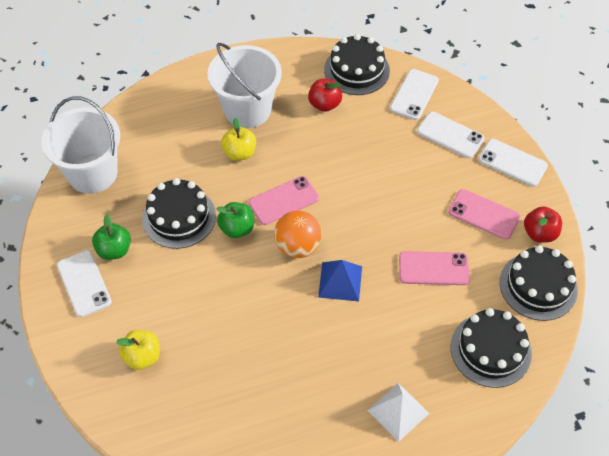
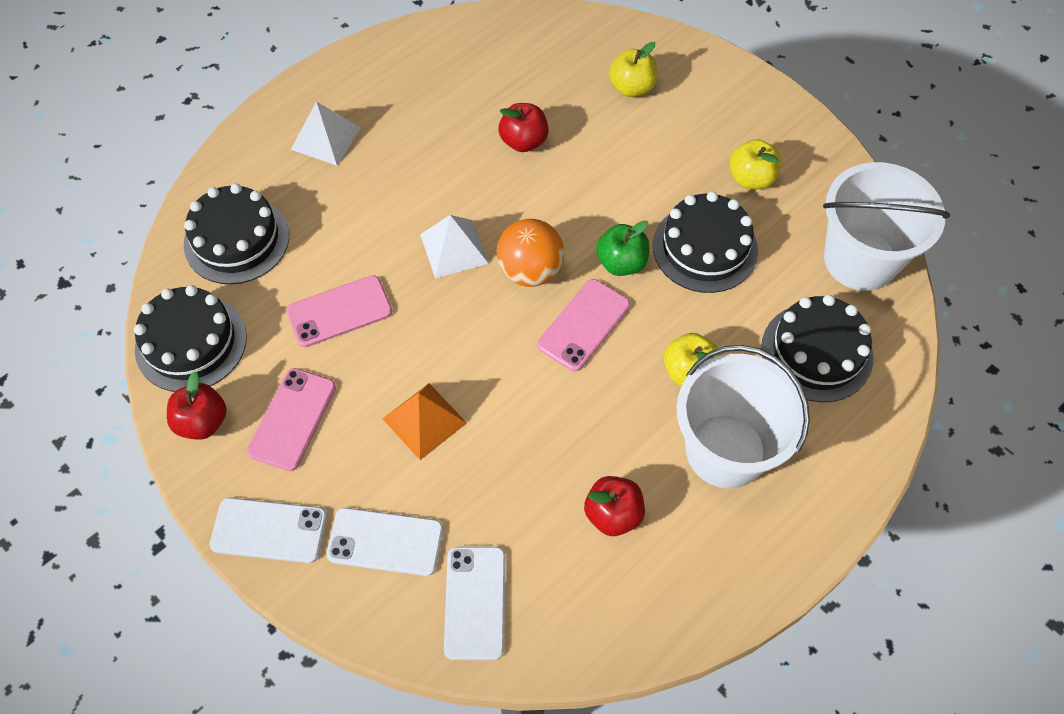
camera: 155 degrees right, 5 degrees up
white phone [57,250,112,317] -> none
green apple [92,214,131,260] -> yellow apple [729,139,781,189]
blue pyramid [318,260,362,302] -> white pyramid [420,215,489,279]
black cake [324,34,390,95] -> black cake moved to [761,295,873,402]
pink phone [448,189,520,240] -> pink phone turned 75 degrees counterclockwise [247,368,336,471]
none -> orange pyramid [383,383,467,460]
none -> red apple [499,103,549,152]

